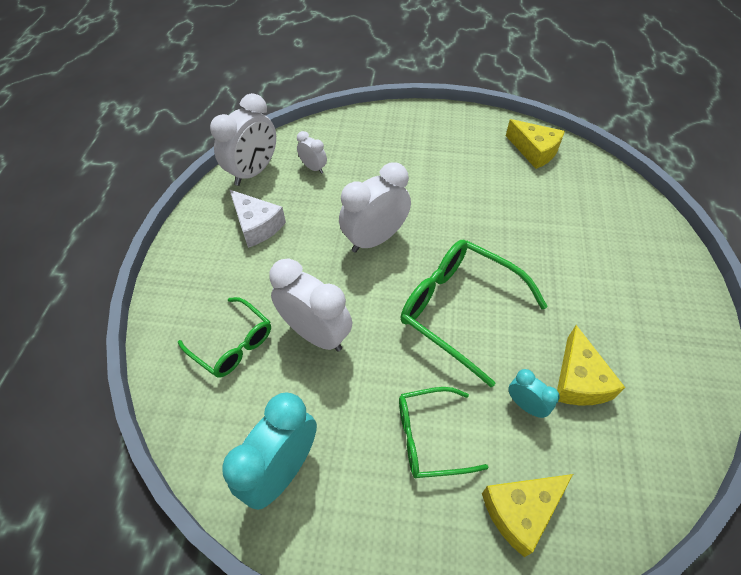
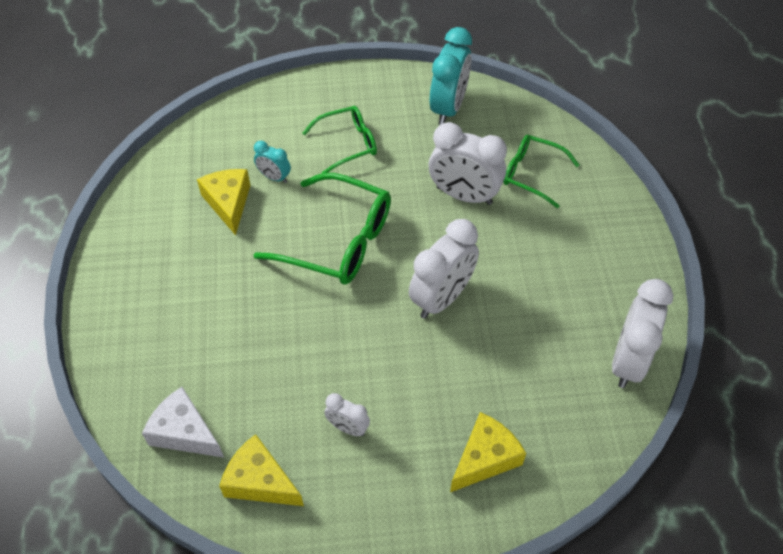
camera: 165 degrees right, 0 degrees up
white cheese [230,190,286,248] -> white cheese moved to [142,387,224,458]
white clock [297,131,327,174] -> white clock moved to [324,393,370,436]
yellow cheese [482,474,573,557] -> yellow cheese moved to [450,412,526,492]

